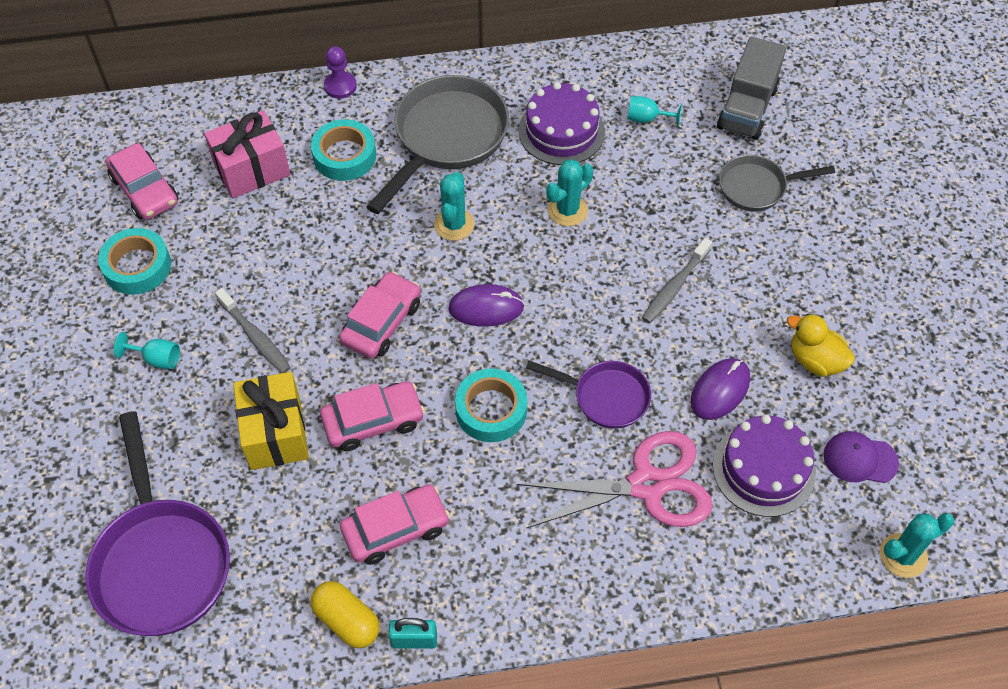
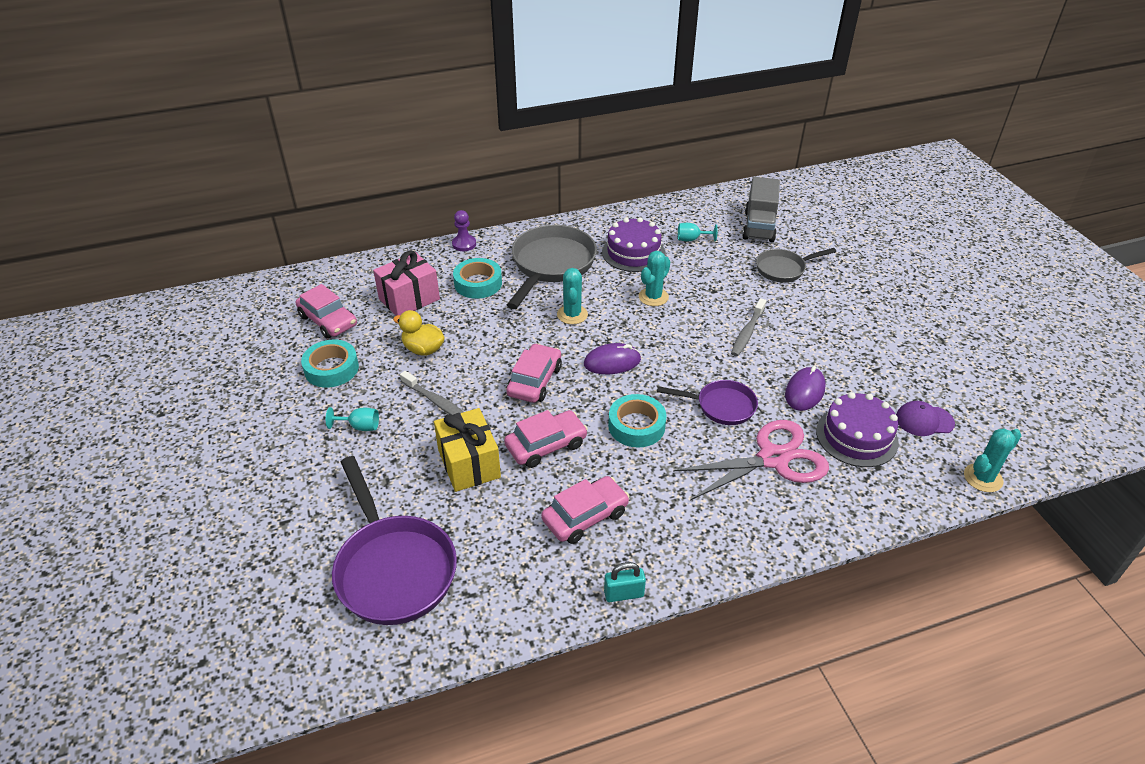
camera: 10 degrees left, 15 degrees down
yellow capsule [311,581,380,648] -> none
yellow duck [787,314,855,377] -> yellow duck moved to [393,310,445,356]

